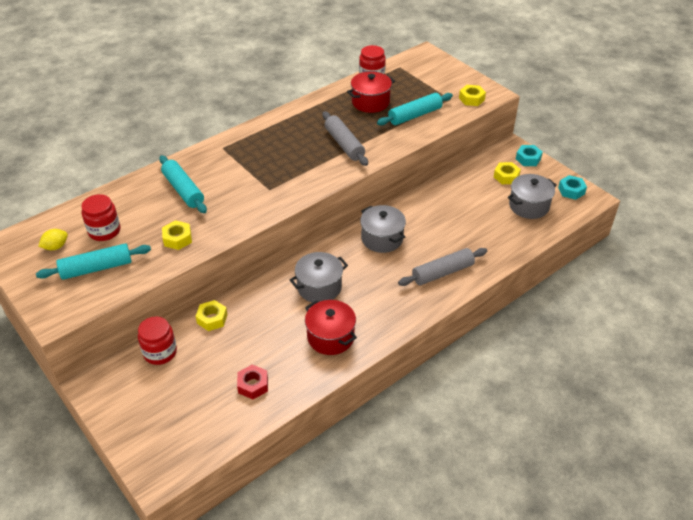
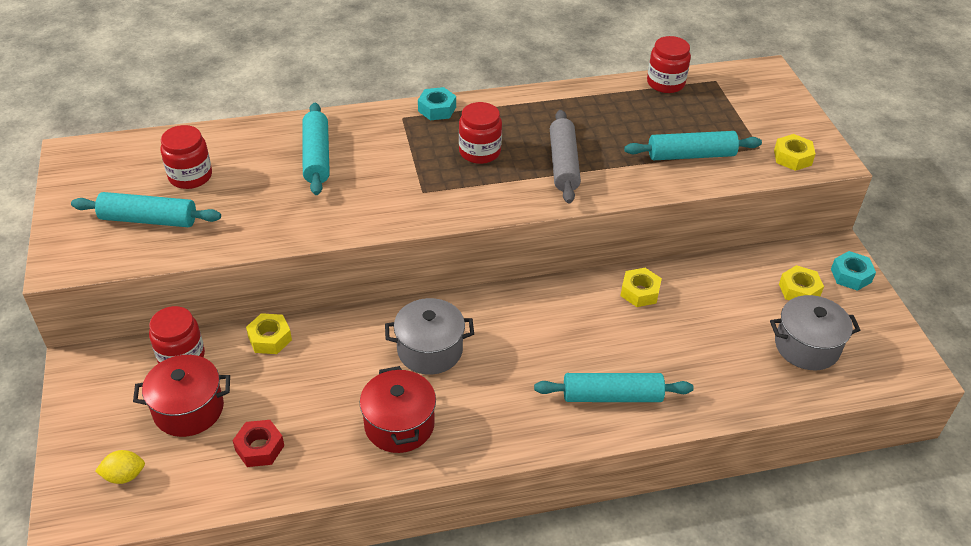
camera: 25 degrees right, 0 degrees up
yellow lemon [38,229,68,250] -> yellow lemon moved to [95,450,145,484]
yellow nut [162,220,192,250] -> yellow nut moved to [621,268,662,307]
red pot [347,71,395,113] -> red pot moved to [133,355,230,437]
grey pot [360,205,406,253] -> none
grey rolling pin [398,248,487,286] -> turquoise rolling pin [534,373,694,402]
turquoise nut [558,175,587,200] -> turquoise nut moved to [418,87,456,120]
none -> red jar [459,102,502,164]

